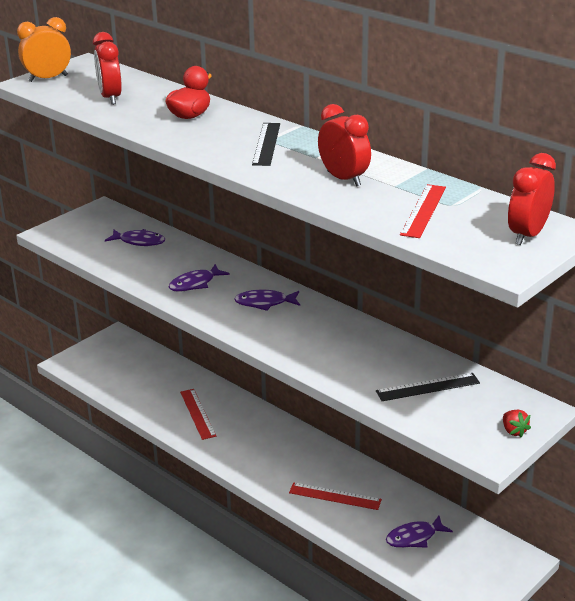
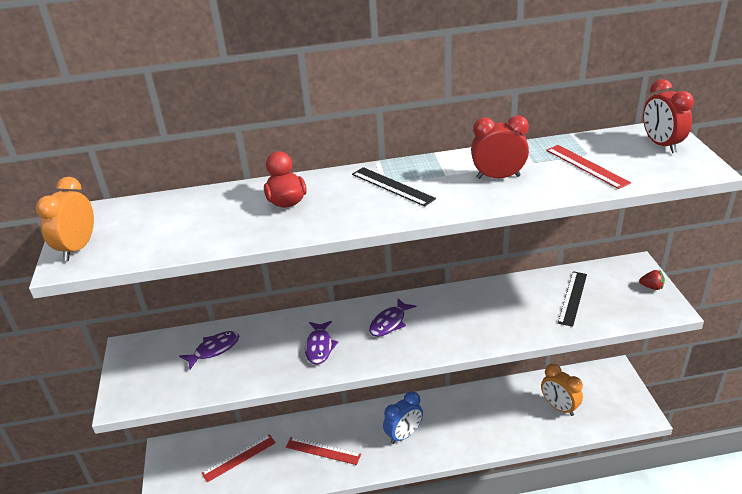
camera: 50 degrees left, 5 degrees up
red clock [93,32,122,105] -> none
red ruler [289,483,382,510] -> red ruler moved to [202,434,276,482]
purple fish [386,516,453,548] -> orange clock [541,364,583,416]
none -> blue clock [383,391,423,444]

